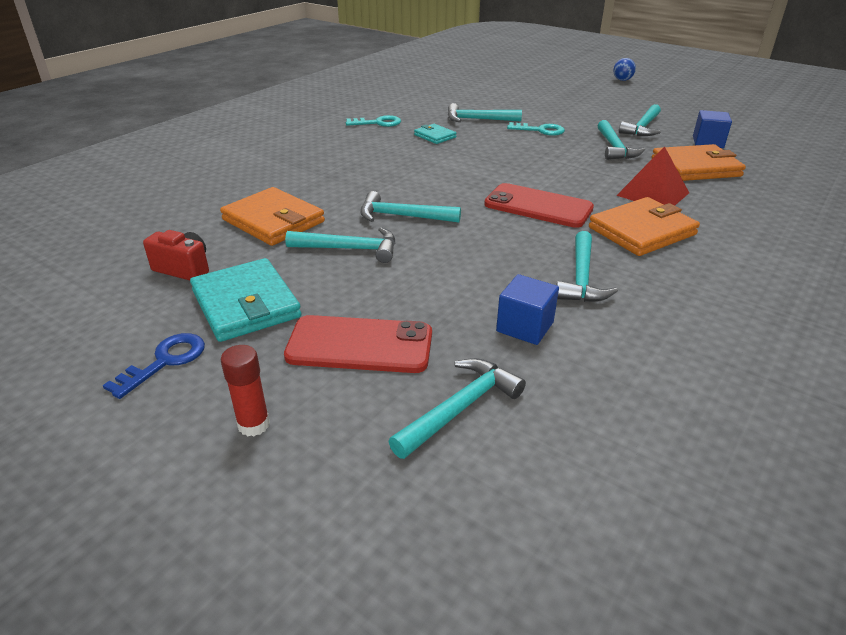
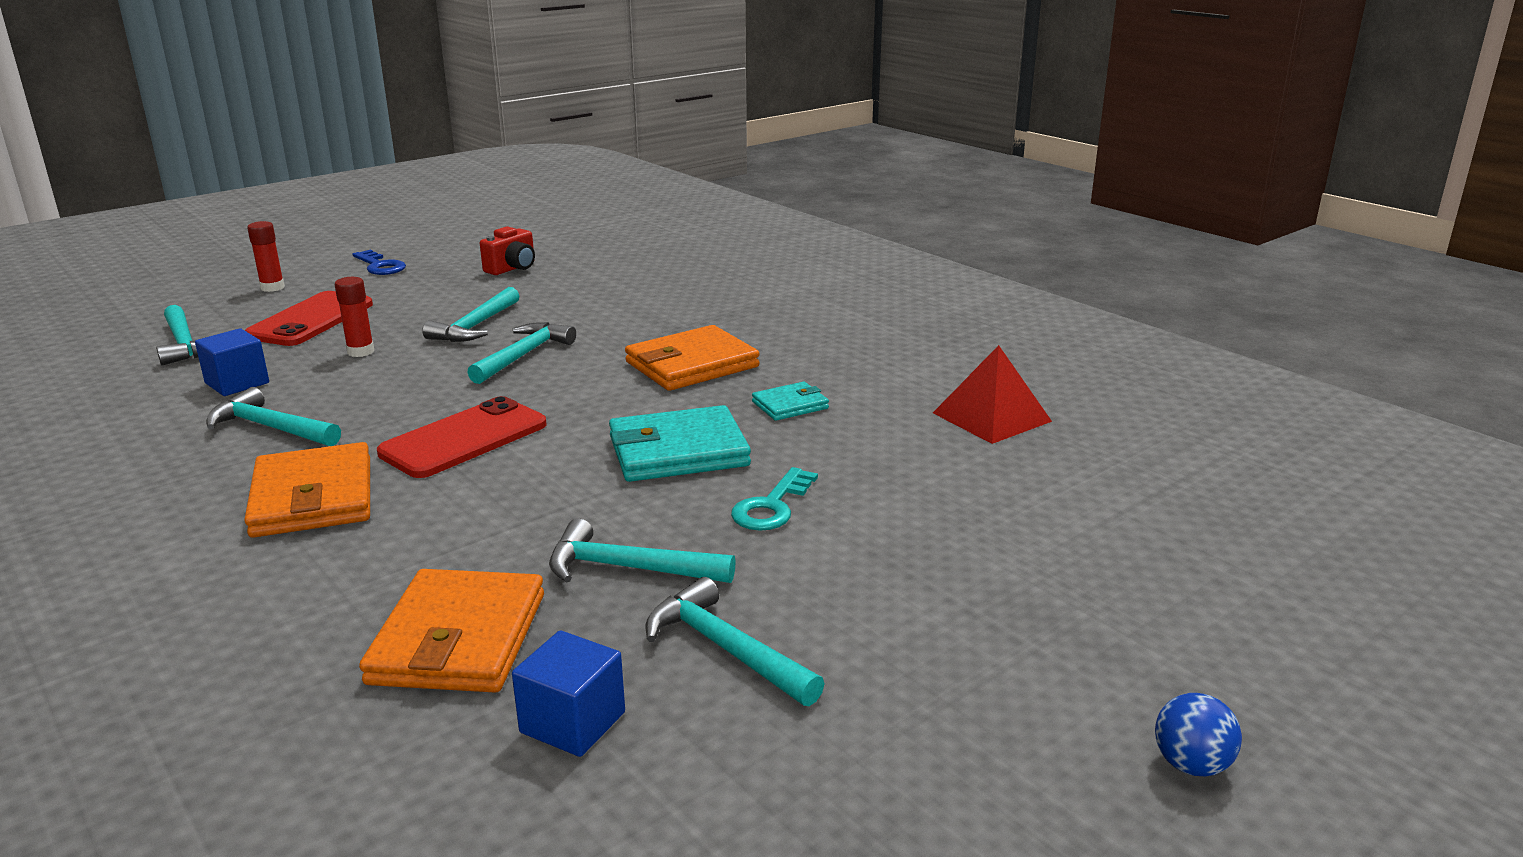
camera: 105 degrees right, 10 degrees down
turquoise wallet [190,258,301,342] -> turquoise wallet moved to [609,405,751,482]
orange wallet [220,187,325,246] -> orange wallet moved to [625,325,760,391]
turquoise key [346,115,401,127] -> none
turquoise hammer [448,103,522,122] -> none
red pyramid [616,146,689,206] -> red pyramid moved to [933,345,1052,444]
none -> red glue stick [335,277,374,357]

